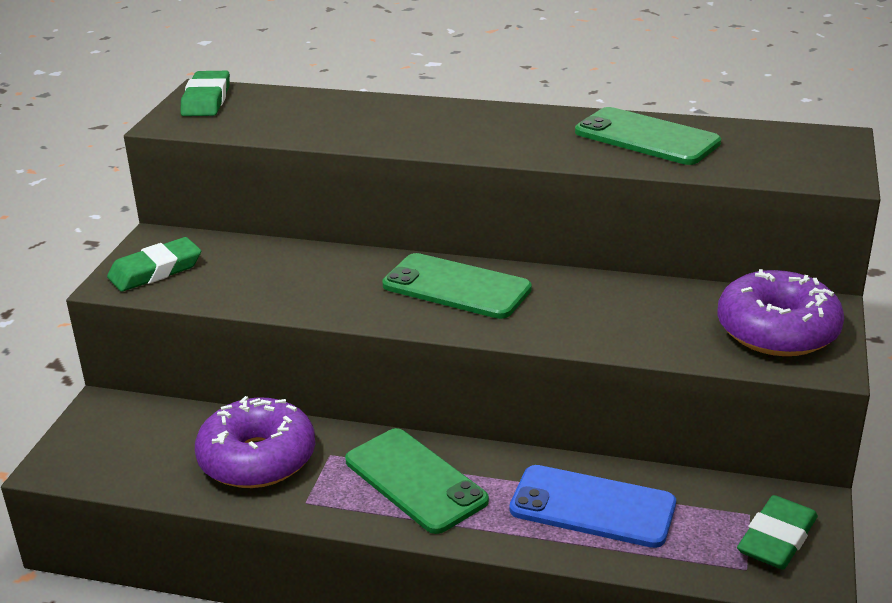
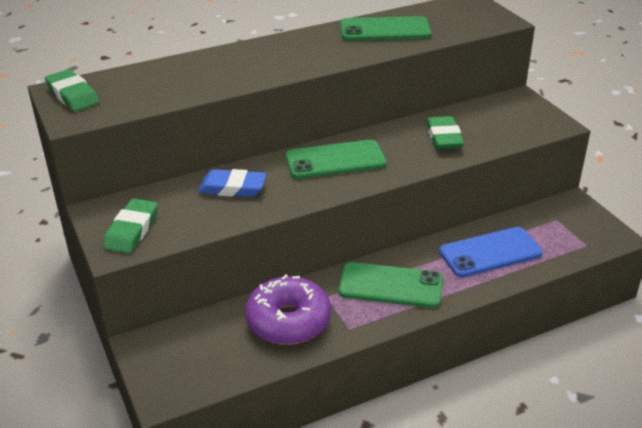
camera: 40 degrees left, 5 degrees up
purple donut [717,269,844,356] -> none
green eraser [737,495,818,570] -> green eraser moved to [426,116,464,149]
none -> blue eraser [198,169,267,197]

